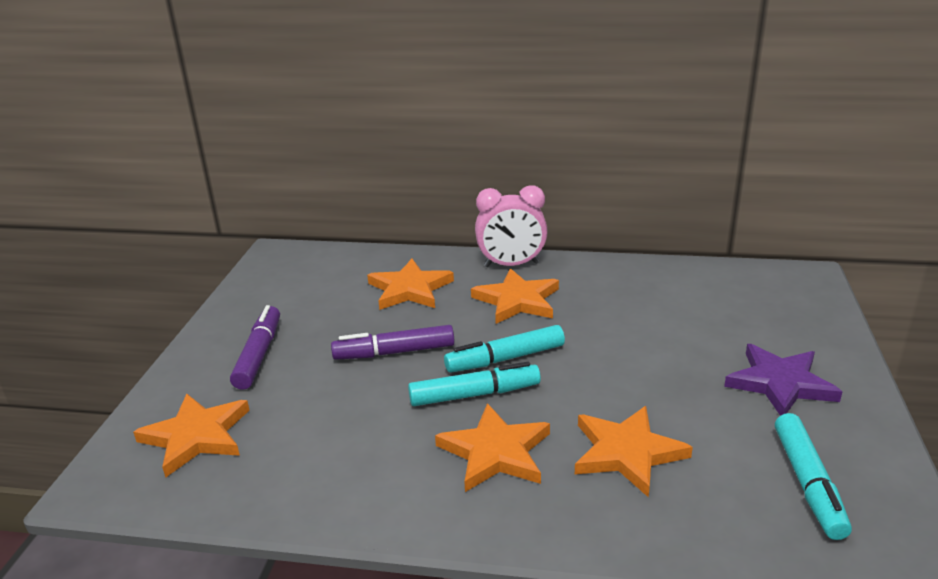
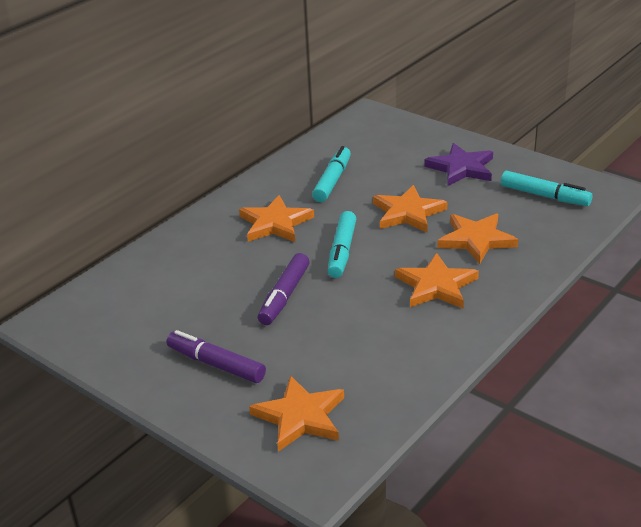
camera: 60 degrees left, 5 degrees up
orange star [367,259,454,310] -> orange star moved to [373,185,448,232]
turquoise marker [408,362,541,406] -> turquoise marker moved to [312,146,351,202]
pink clock [475,185,548,267] -> none

